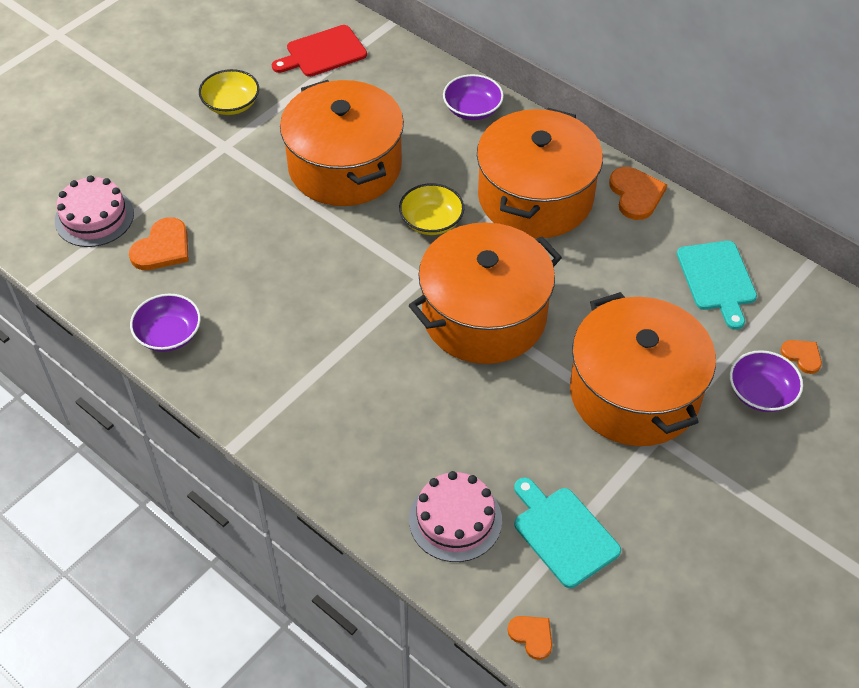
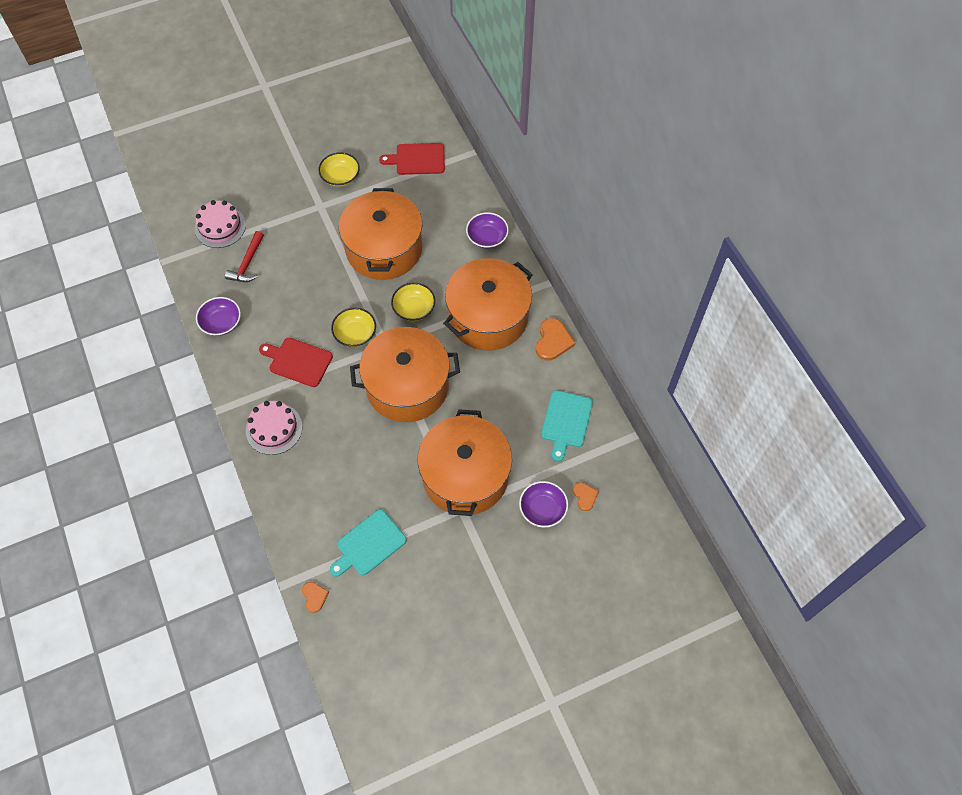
camera: 25 degrees right, 10 degrees up
orange heart [129,217,189,270] -> red hammer [225,231,264,282]
pink cake [409,471,502,562] -> pink cake moved to [246,401,302,455]
turquoise cutting board [514,478,621,588] -> turquoise cutting board turned 120 degrees counterclockwise [330,509,407,577]
none -> red cutting board [259,338,333,387]
none -> yellow bowl [331,308,376,347]

